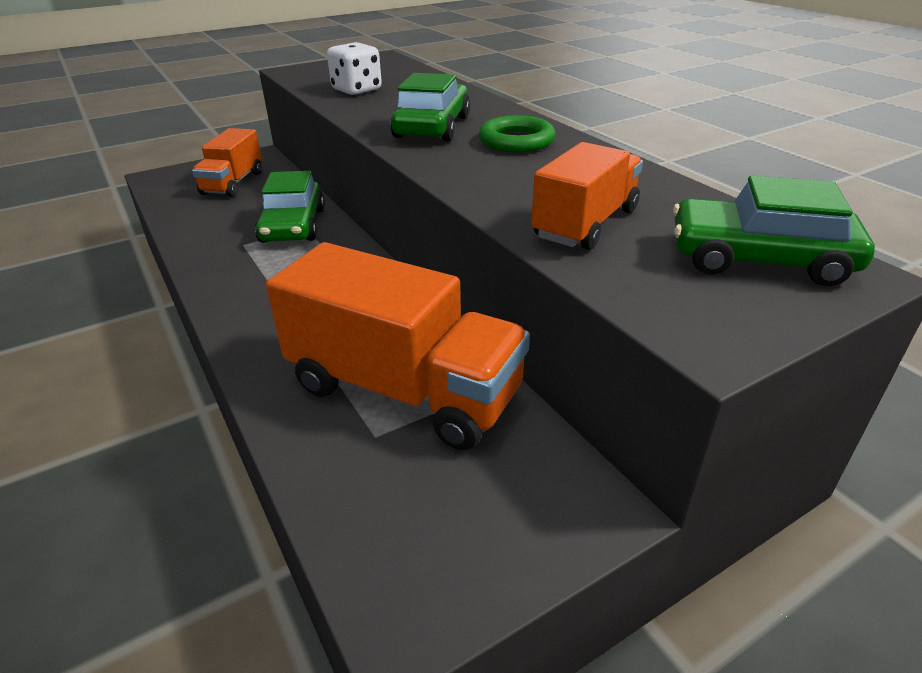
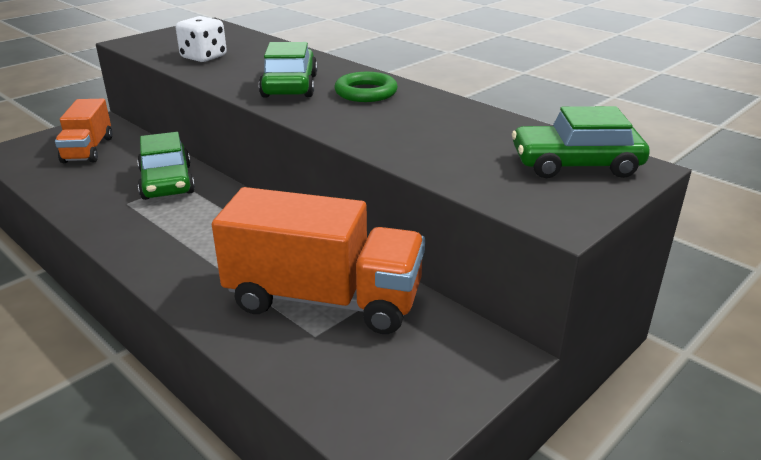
camera: 15 degrees left, 5 degrees down
orange truck [531,142,643,250] -> none

